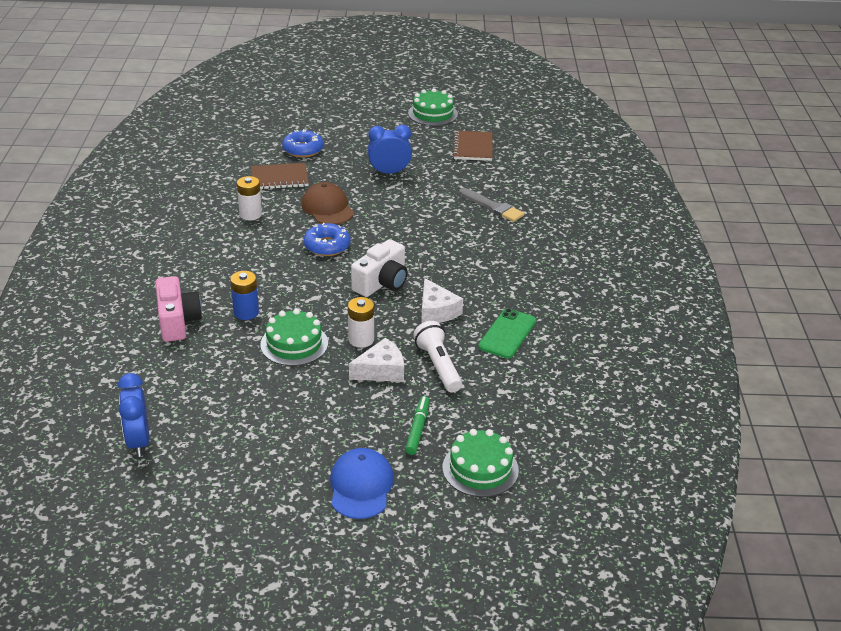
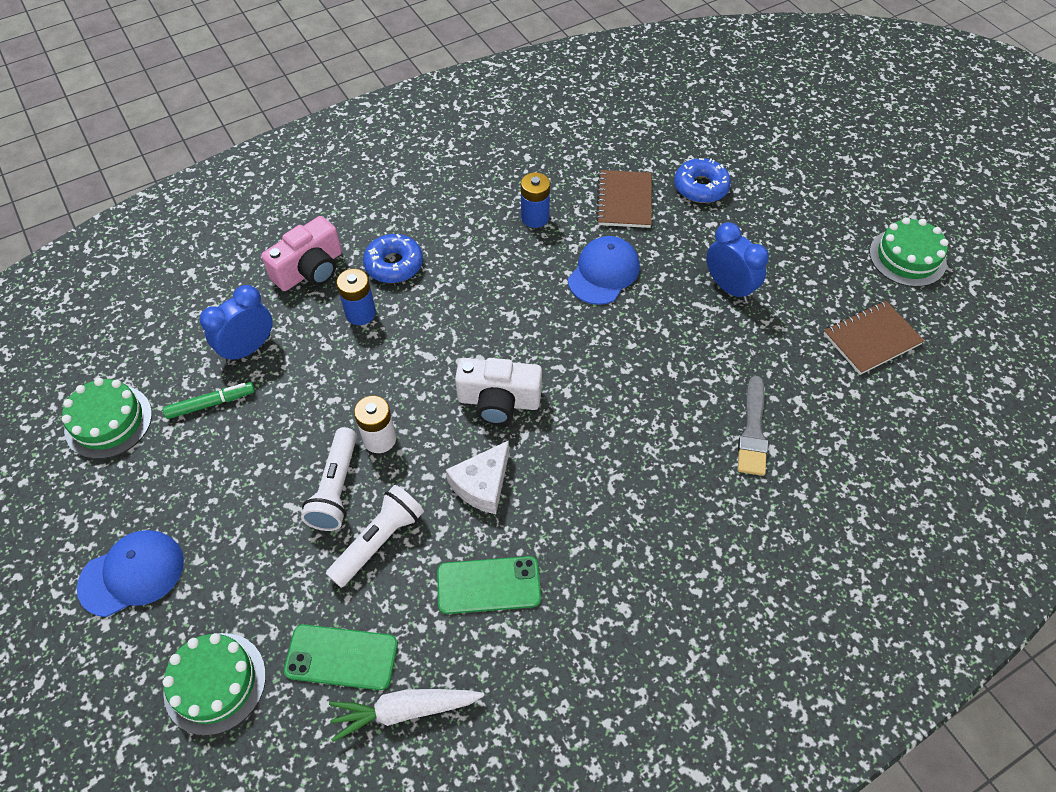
camera: 60 degrees right, 20 degrees up
blue clock [118,373,149,457] -> blue clock moved to [199,285,272,364]
white battery [237,176,262,220] -> blue battery [521,172,550,228]
brown notebook [251,163,309,189] -> brown notebook turned 45 degrees clockwise [596,170,652,228]
green cake [260,309,328,366] -> green cake moved to [62,378,152,459]
brown cap [301,182,354,224] -> blue cap [568,236,640,305]
blue donut [304,223,351,256] -> blue donut moved to [363,234,423,283]
white cheese [349,338,404,382] -> white flashlight [301,427,357,531]
green marker [405,396,430,455] -> green marker moved to [163,382,255,419]
none -> green phone [284,624,398,690]
none -> white carrot [329,689,484,742]

